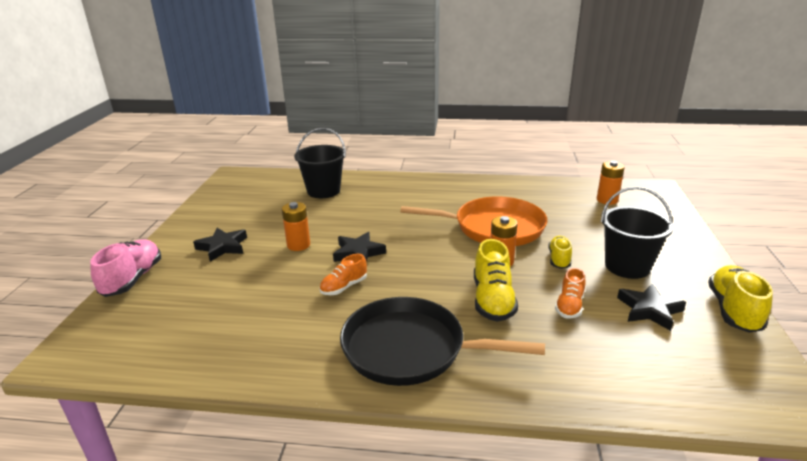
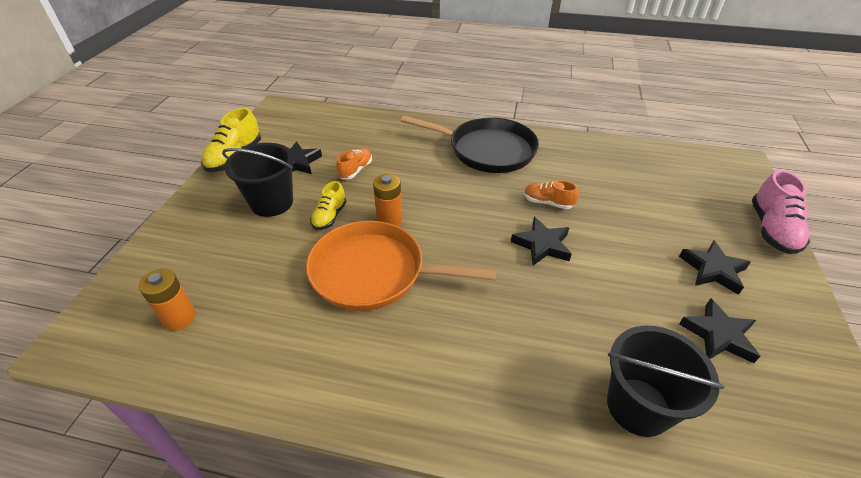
camera: 175 degrees left, 15 degrees up
orange battery [282,202,310,251] -> none
orange shoe [319,254,367,295] -> orange shoe turned 120 degrees counterclockwise [524,180,579,209]
yellow shoe [474,239,518,322] -> none
none -> black star [679,298,760,363]

